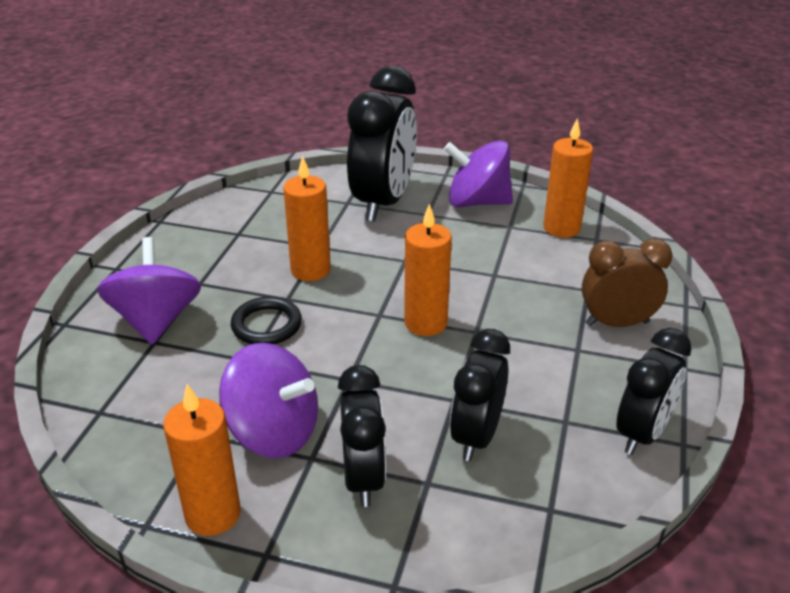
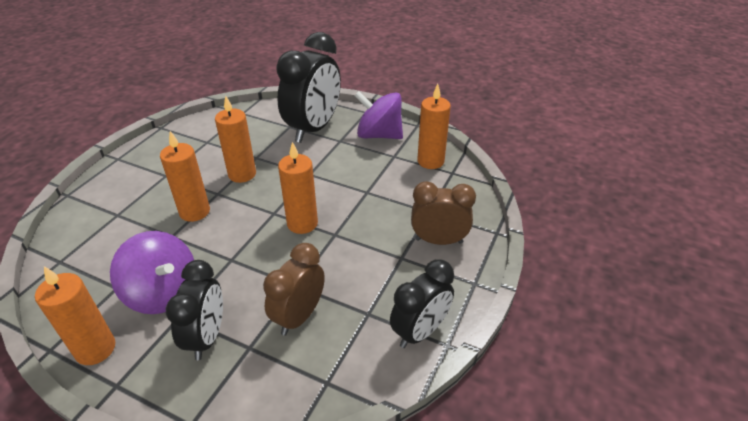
camera: 10 degrees right, 5 degrees up
purple spinning top [97,237,201,345] -> none
black ring [231,297,302,344] -> orange candle [160,131,210,222]
black clock [450,329,510,461] -> brown clock [263,243,325,336]

